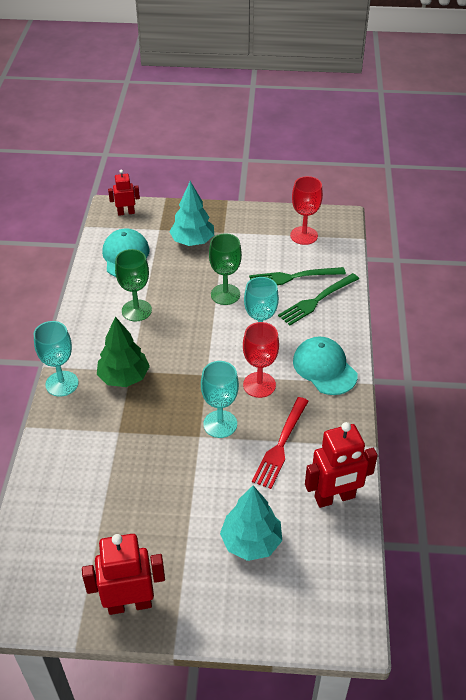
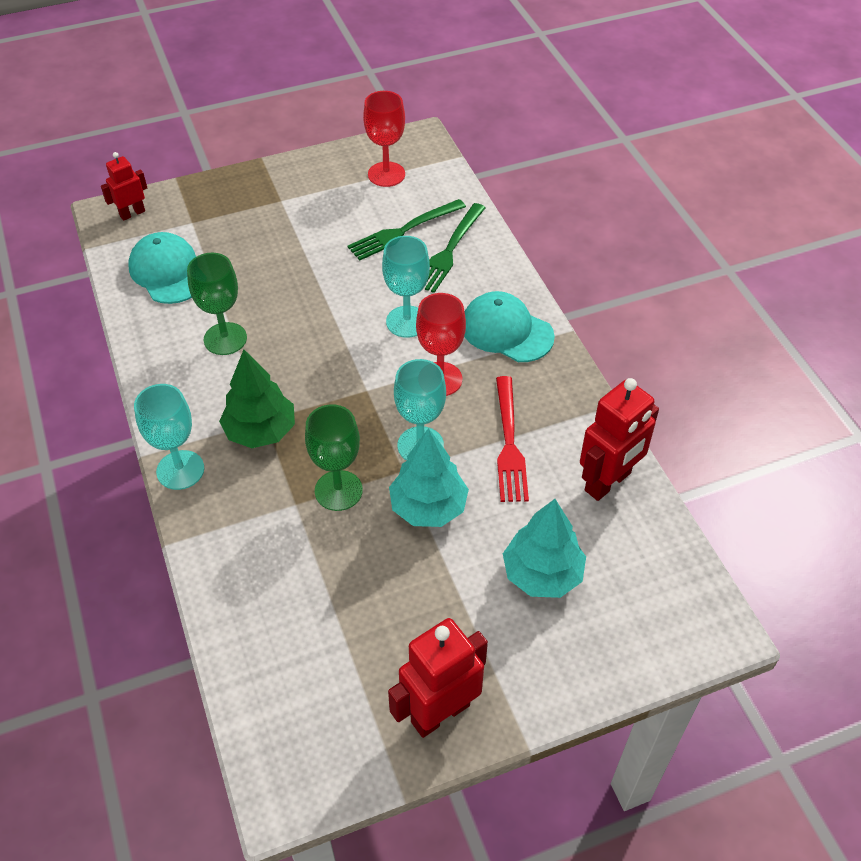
camera: 25 degrees left, 5 degrees up
turquoise tree [169,181,214,246] -> turquoise tree moved to [389,428,469,527]
green goblet [209,233,242,305] -> green goblet moved to [305,404,363,511]

